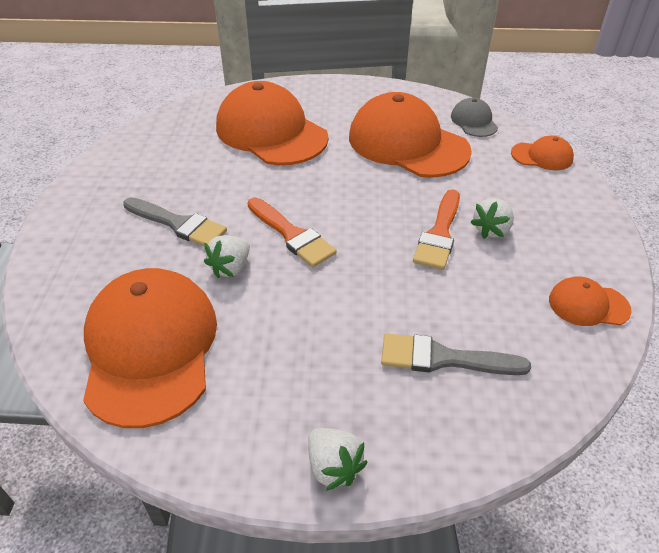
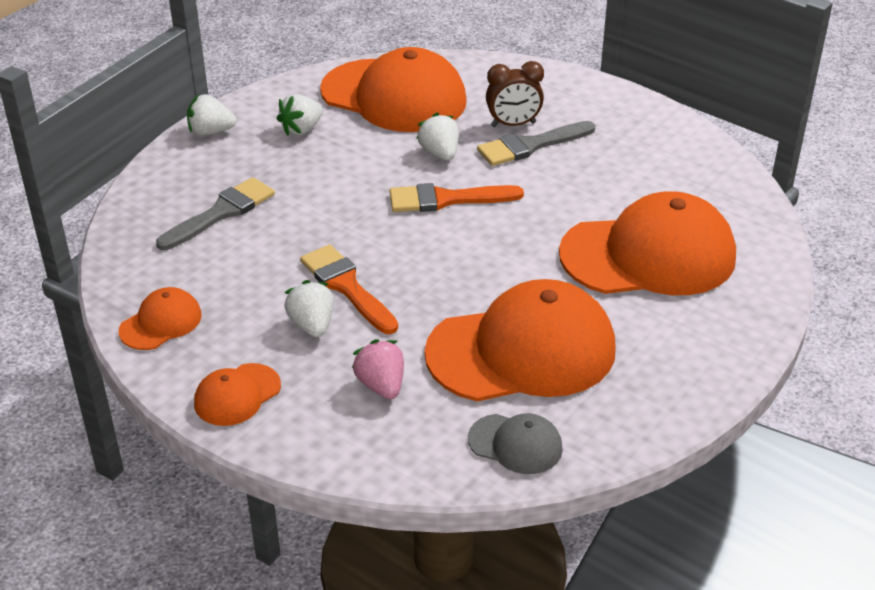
camera: 125 degrees right, 5 degrees down
orange cap [511,135,574,170] -> orange cap moved to [194,363,281,426]
none -> white strawberry [277,94,323,136]
none -> pink strawberry [352,339,404,399]
none -> brown clock [486,61,544,127]

